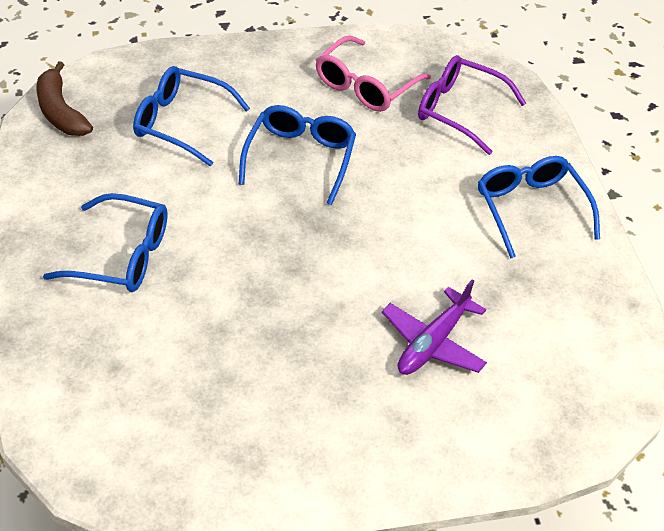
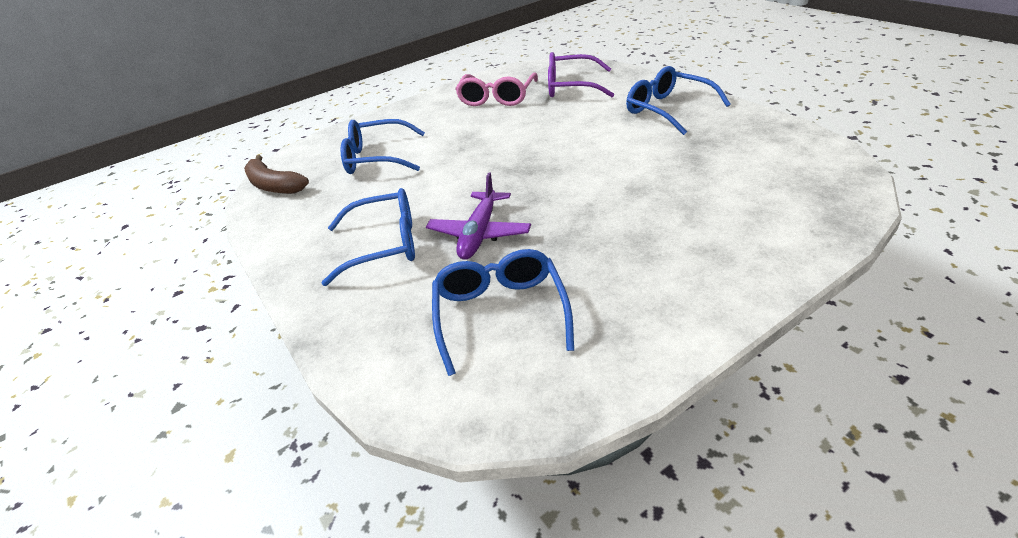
camera: 15 degrees left, 10 degrees down
blue glasses [239,105,356,205] -> blue glasses moved to [432,249,574,376]
purple plane [382,279,487,375] -> purple plane moved to [426,172,531,260]

